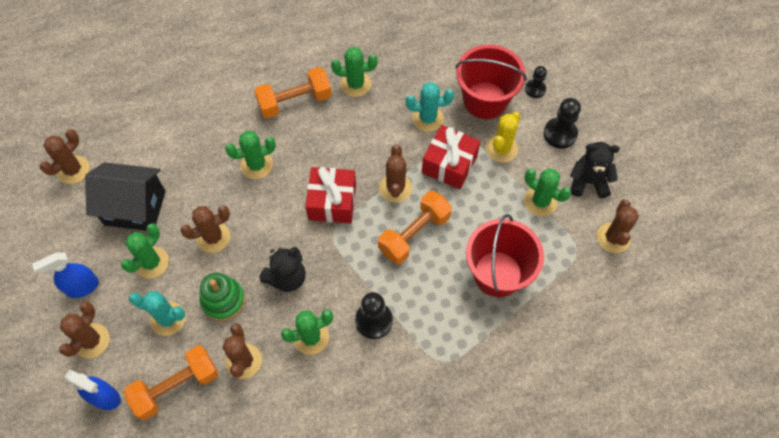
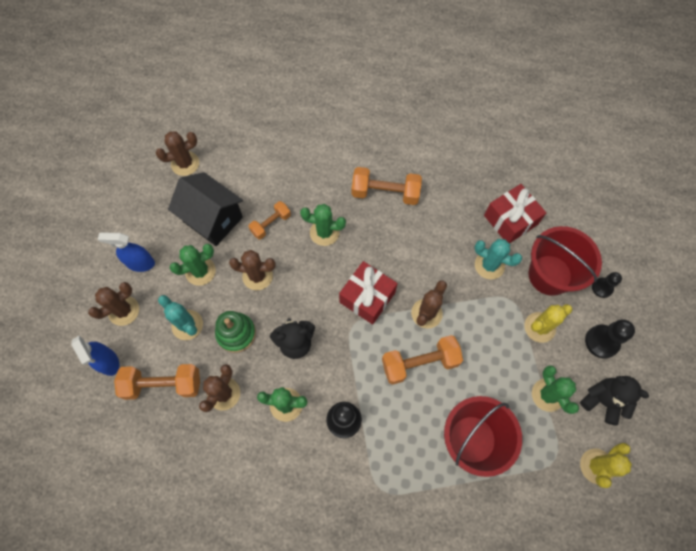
camera: 30 degrees right, 5 degrees up
green cactus [331,47,378,97] -> none
red gift [422,125,480,189] -> red gift moved to [484,184,546,244]
brown cactus [597,199,639,253] -> yellow cactus [580,443,632,488]
none -> orange dumbbell [248,201,291,240]

